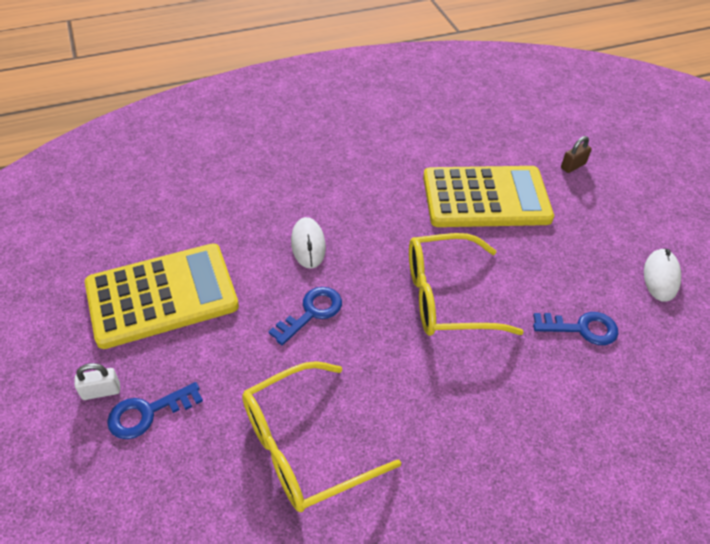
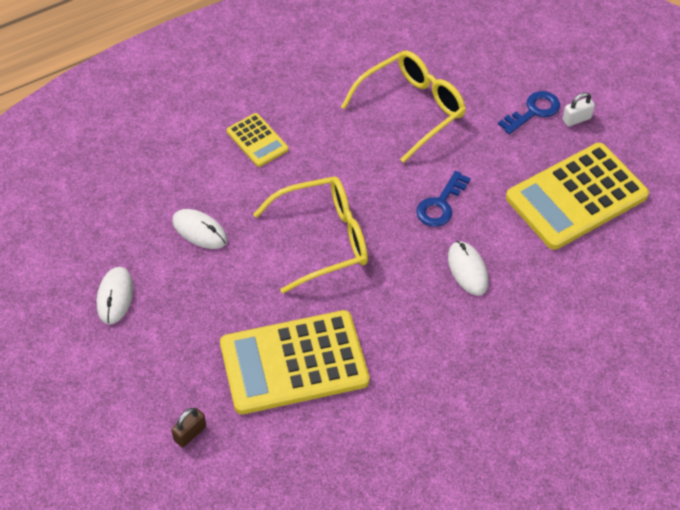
camera: 170 degrees right, 5 degrees up
blue key [533,312,618,345] -> white mouse [172,209,227,249]
none -> yellow calculator [227,113,289,167]

